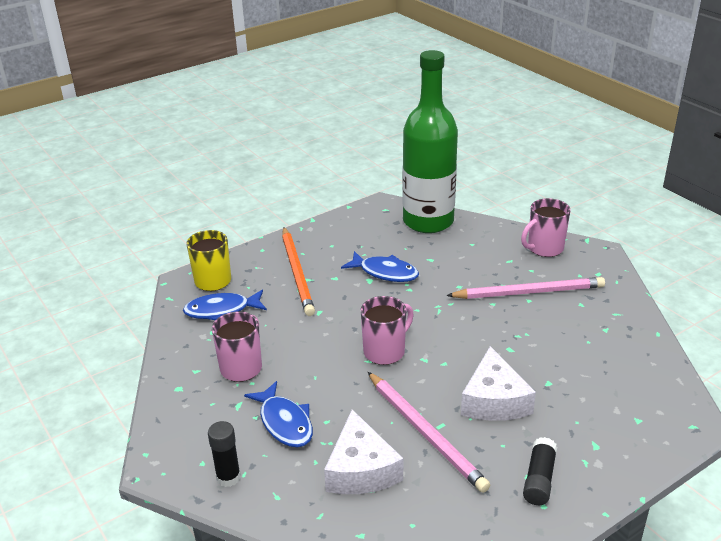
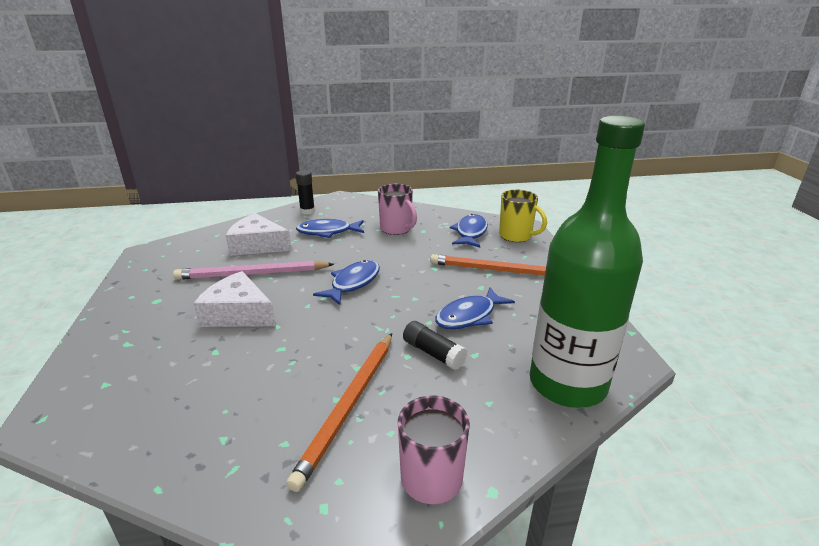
camera: 115 degrees right, 5 degrees down
pink mug [361,296,414,365] -> blue fish [313,260,380,305]
pink pencil [446,277,605,299] -> orange pencil [286,333,392,492]
black glue stick [523,437,557,505] -> black glue stick moved to [403,321,467,370]

